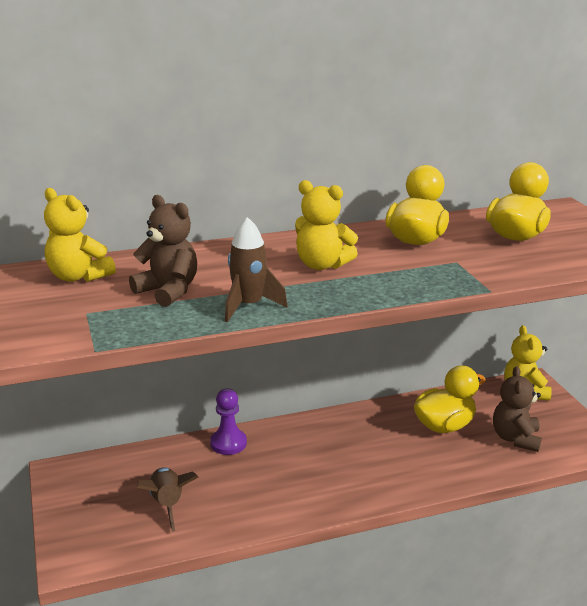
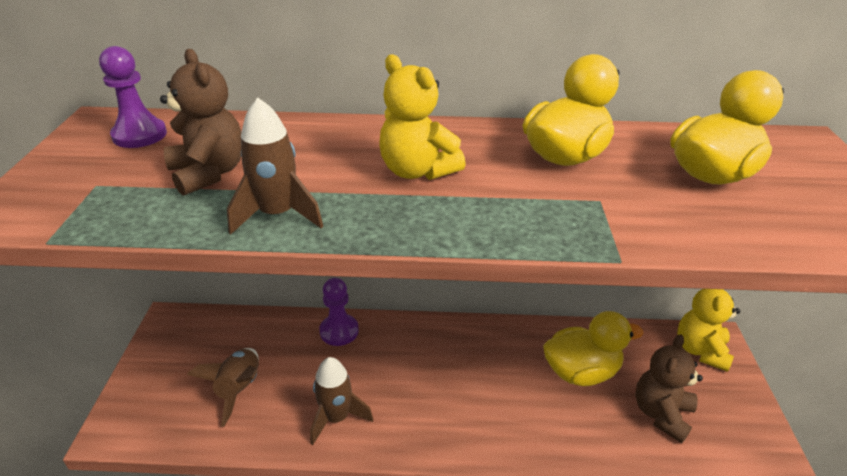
camera: 20 degrees right, 10 degrees up
yellow teddy bear [44,188,116,282] -> purple pawn [99,46,167,148]
none -> brown rocket [310,357,373,445]

